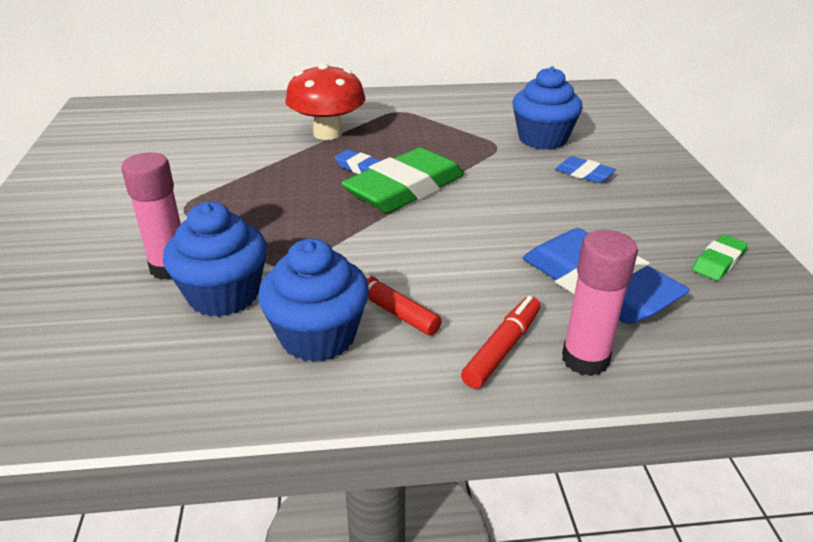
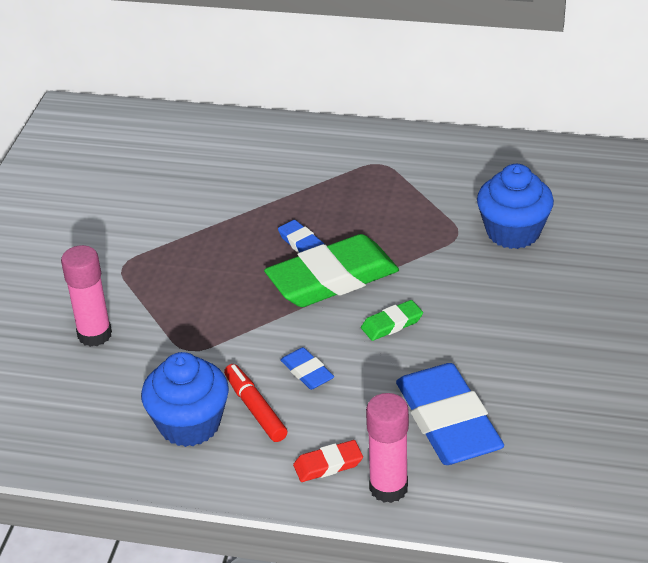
camera: 20 degrees right, 5 degrees up
blue cupcake [163,202,267,317] -> none
red mushroom [285,63,365,140] -> none
red marker [461,296,540,389] -> red eraser [293,440,363,482]
blue eraser [555,156,616,183] -> blue eraser moved to [280,347,334,390]
green eraser [692,234,748,281] -> green eraser moved to [361,300,423,341]

